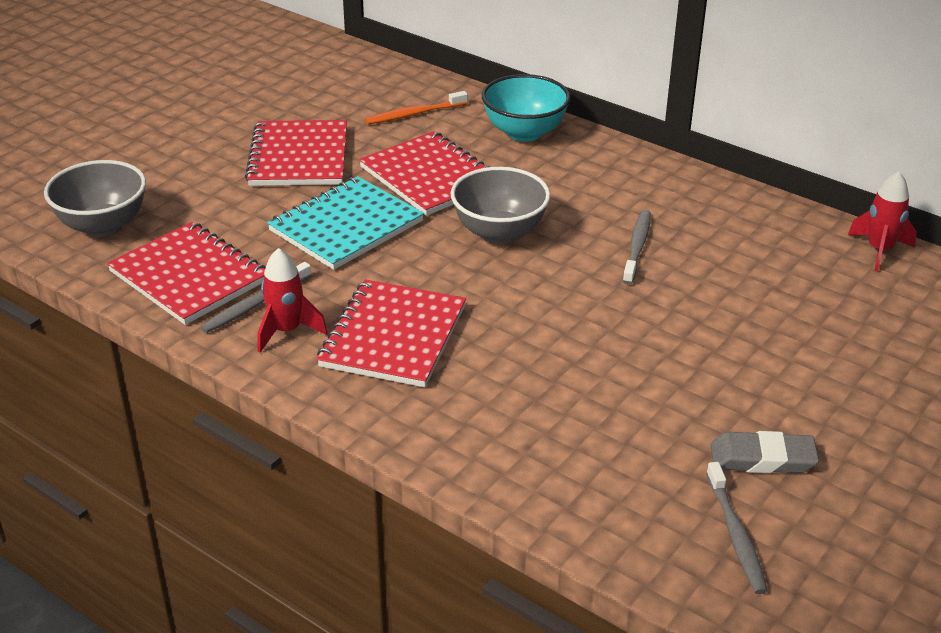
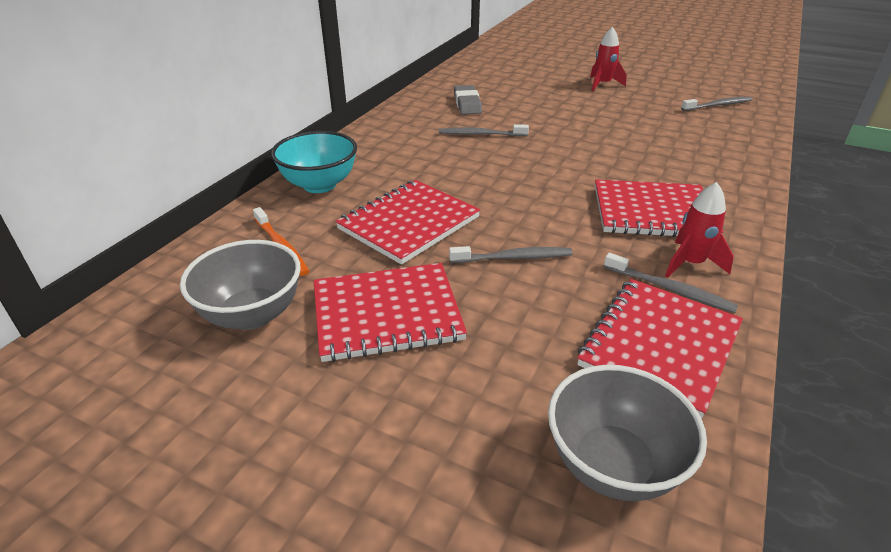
camera: 100 degrees left, 0 degrees up
turquoise notebook [267,176,424,270] -> grey toothbrush [449,246,573,263]
grey bowl [450,167,550,244] -> grey bowl moved to [180,240,301,330]
grey eraser [711,431,819,473] -> grey eraser moved to [454,85,482,114]
red rocket [848,171,917,272] -> red rocket moved to [590,27,627,91]

